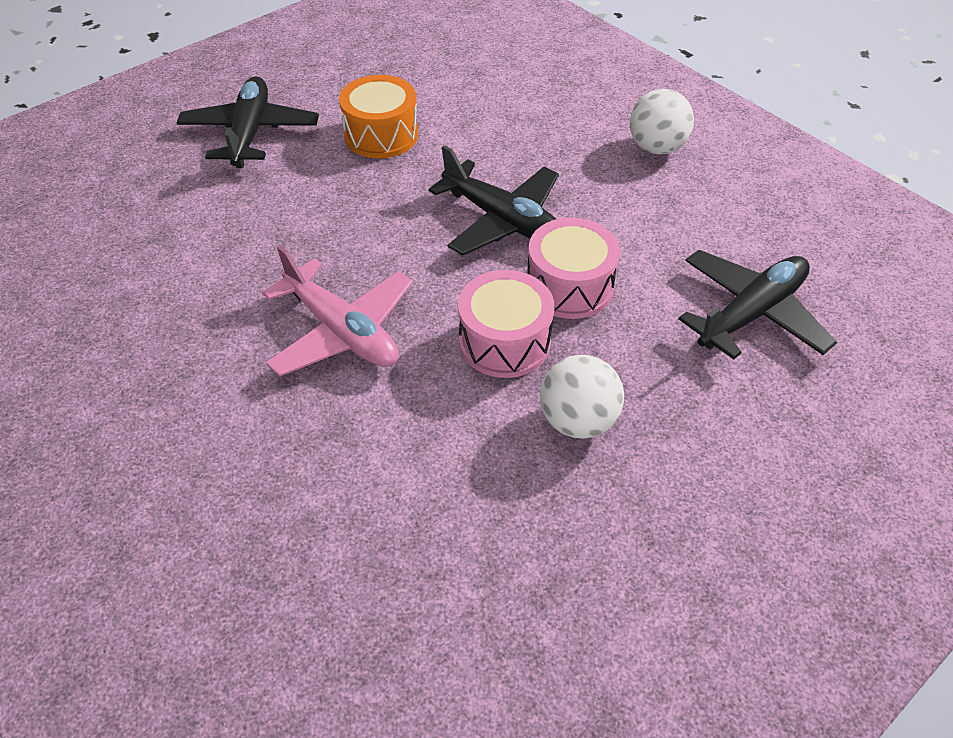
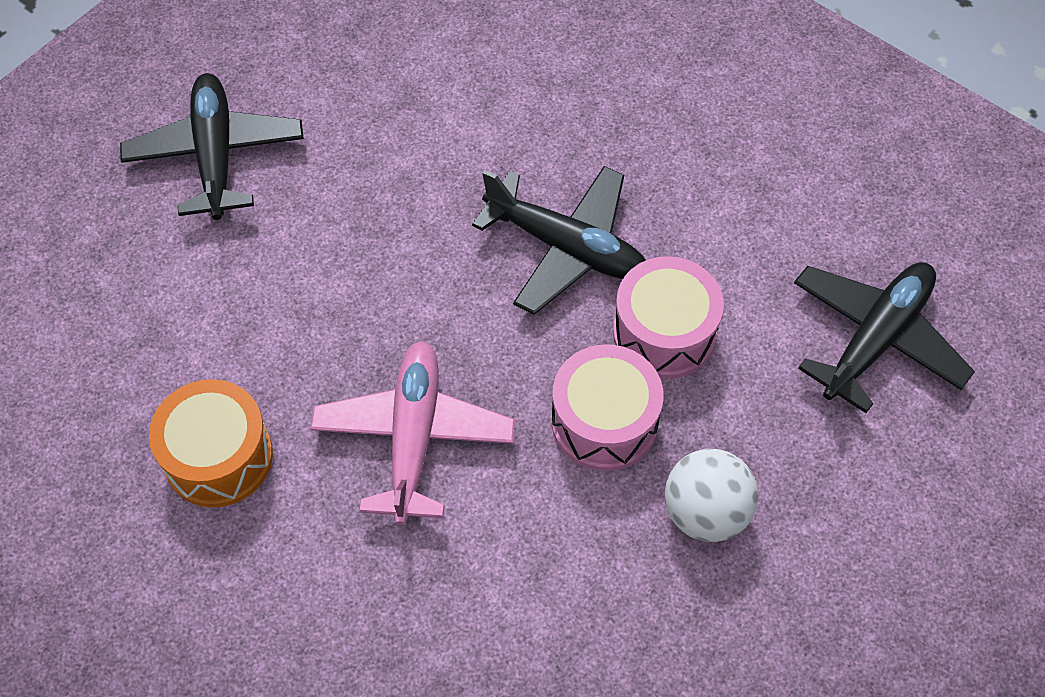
camera: 10 degrees left, 10 degrees up
pink plane [262,245,413,376] -> pink plane turned 120 degrees counterclockwise [310,341,515,525]
orange drum [339,75,418,159] -> orange drum moved to [149,379,273,508]
white ball [630,89,694,154] -> none

